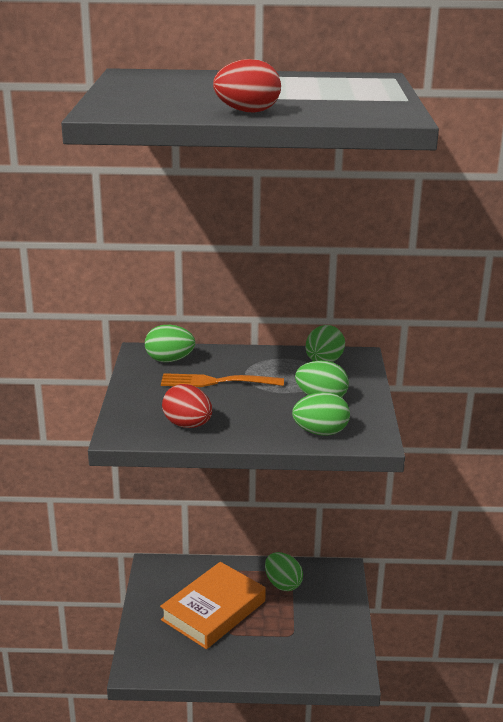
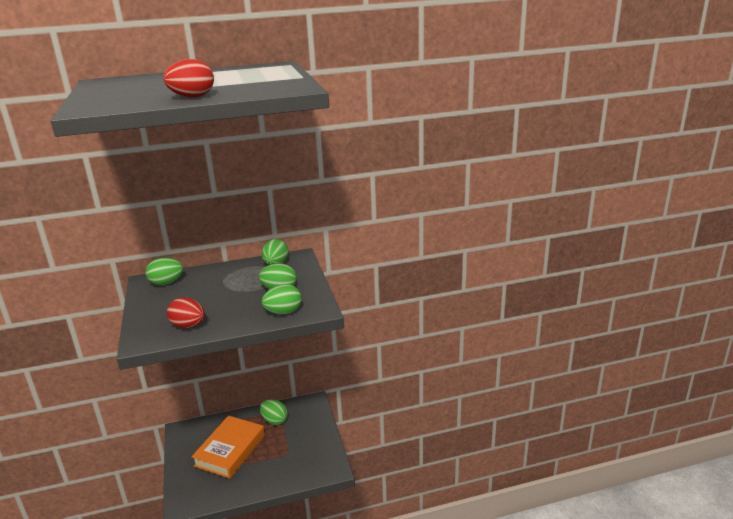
camera: 15 degrees left, 0 degrees up
orange fork [161,373,284,387] -> none

